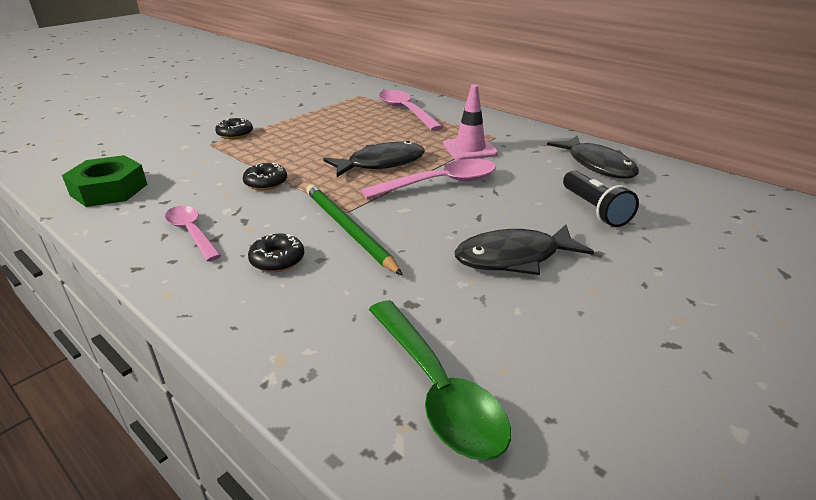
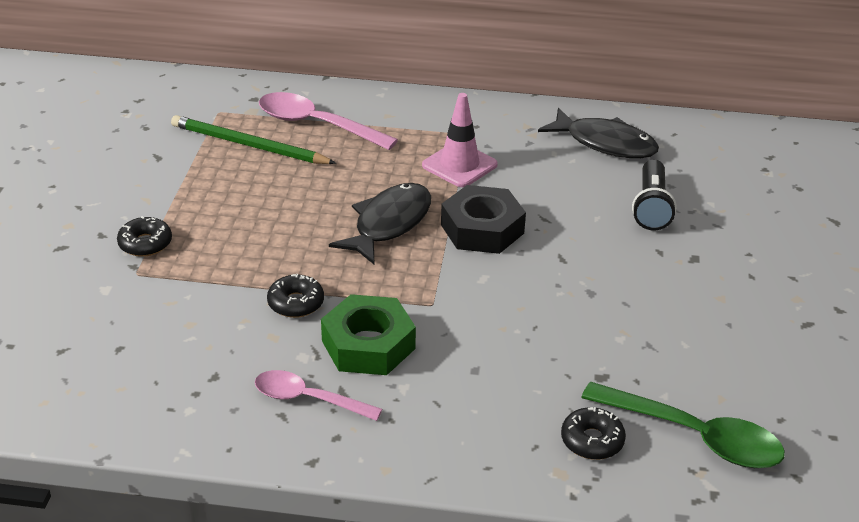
camera: 35 degrees left, 5 degrees up
green nut [62,155,148,207] -> green nut moved to [321,294,416,375]
black donut [248,234,304,272] -> black donut moved to [561,407,626,460]
green pencil [306,185,403,276] -> green pencil moved to [171,115,336,164]
pink spoon [361,159,496,199] -> black nut [441,185,526,254]
black fish [454,224,594,275] -> none
black flashlight [563,170,639,227] -> black flashlight turned 60 degrees clockwise [632,160,677,230]

